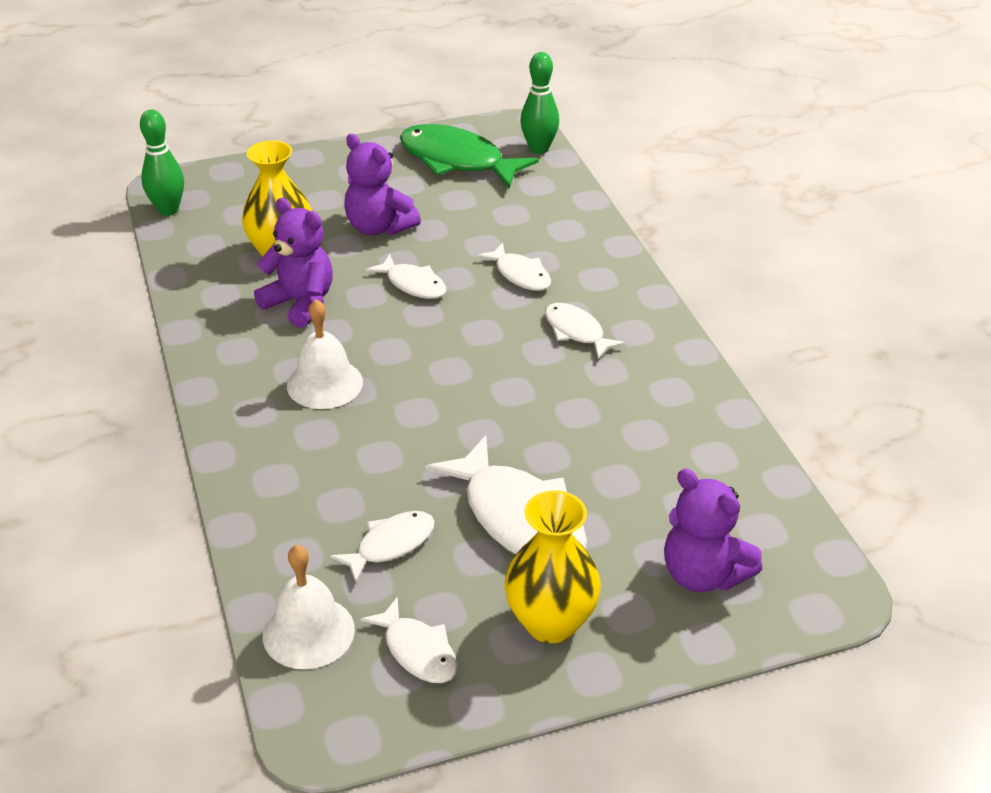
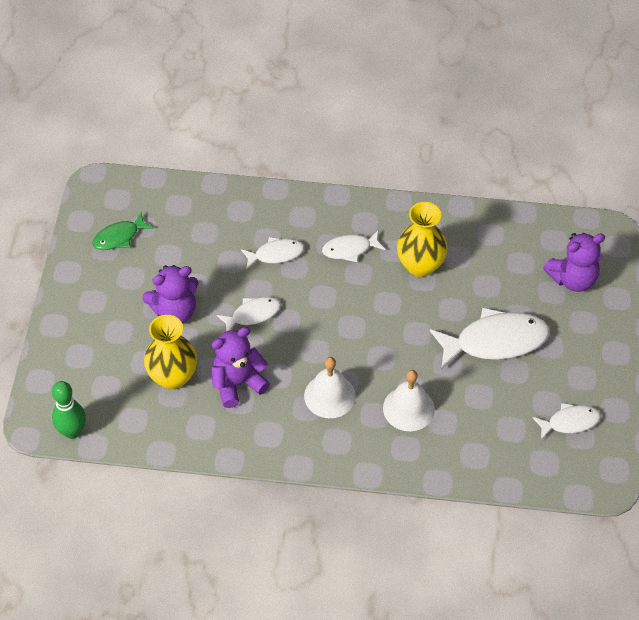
camera: 65 degrees left, 15 degrees up
white bell [263,545,355,669] -> white bell moved to [383,370,435,431]
white fish [330,511,435,583] -> none
green fish [400,124,539,188] -> green fish [92,213,153,250], size x0.55
yellow vase [505,490,601,643] -> yellow vase moved to [397,202,448,277]
green bowling pin [520,52,559,154] -> none

